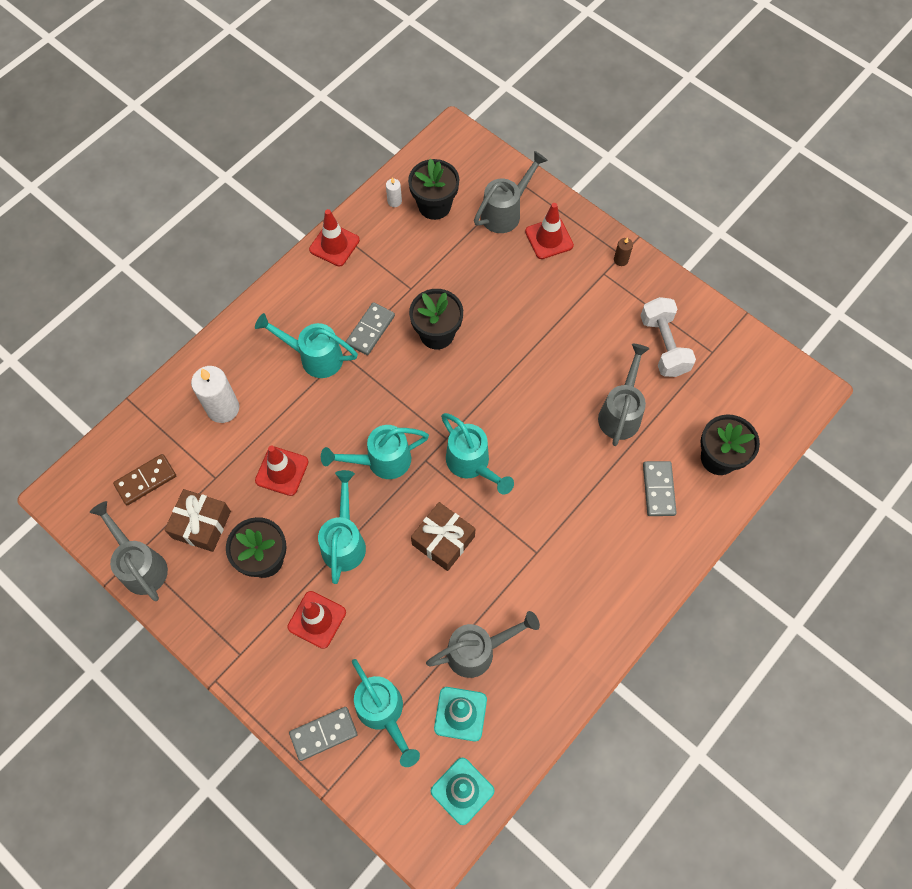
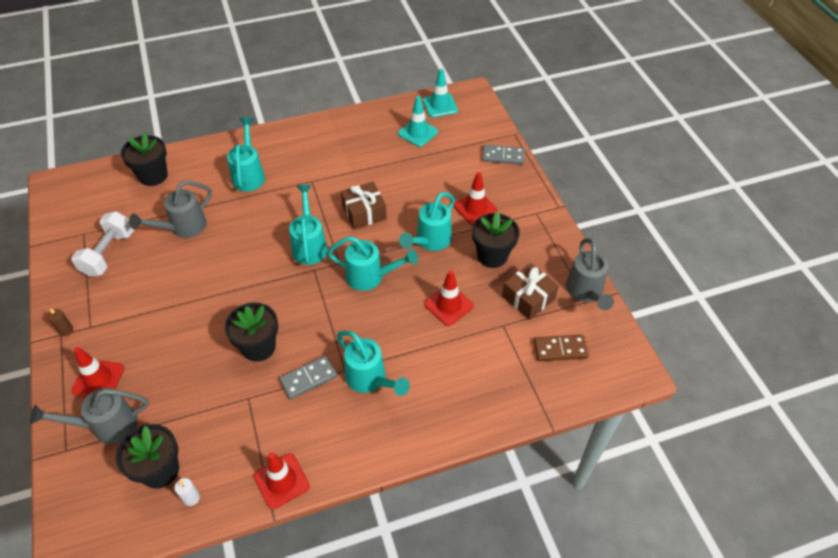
camera: 150 degrees left, 15 degrees down
white candle [191,366,239,423] -> none
turquoise watering can [352,659,420,767] -> turquoise watering can moved to [227,117,265,192]
grey watering can [426,611,540,678] -> none
grey domino [643,461,677,516] -> none

